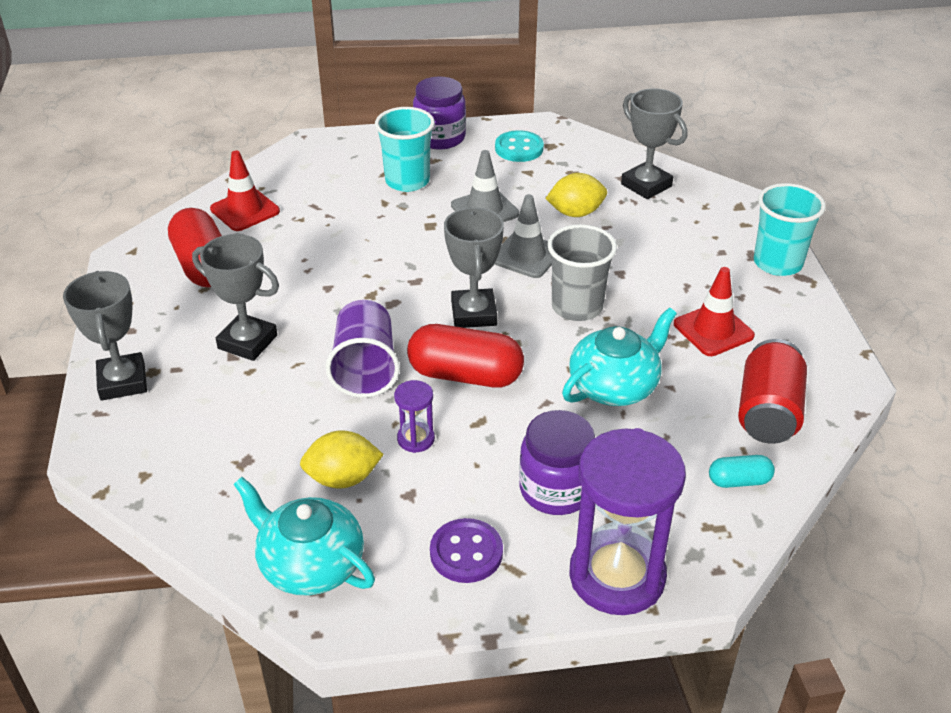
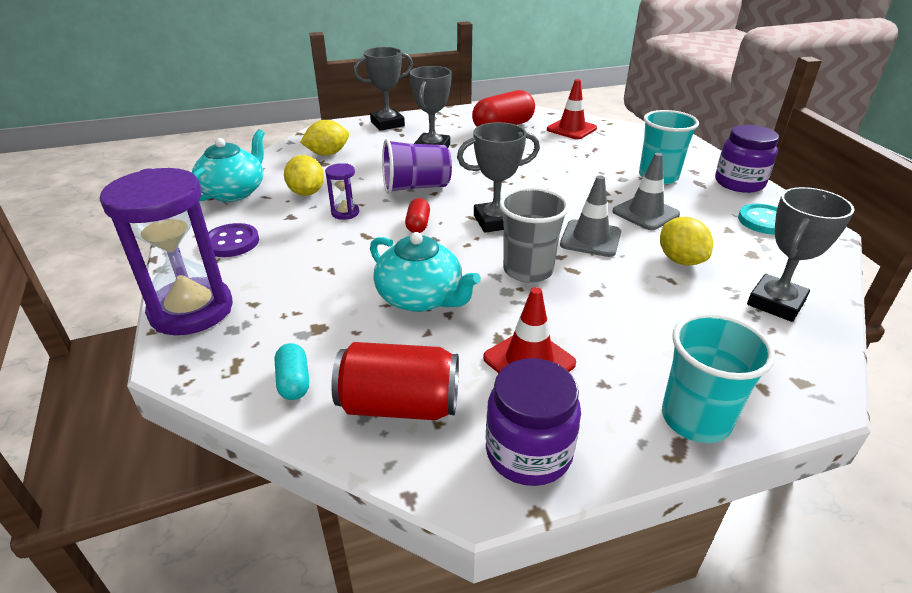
camera: 80 degrees right, 5 degrees down
red capsule [407,324,524,388] -> red capsule [405,198,430,233], size x0.51
purple jar [519,410,595,515] -> purple jar moved to [485,358,581,486]
none -> yellow lemon [300,120,349,156]

